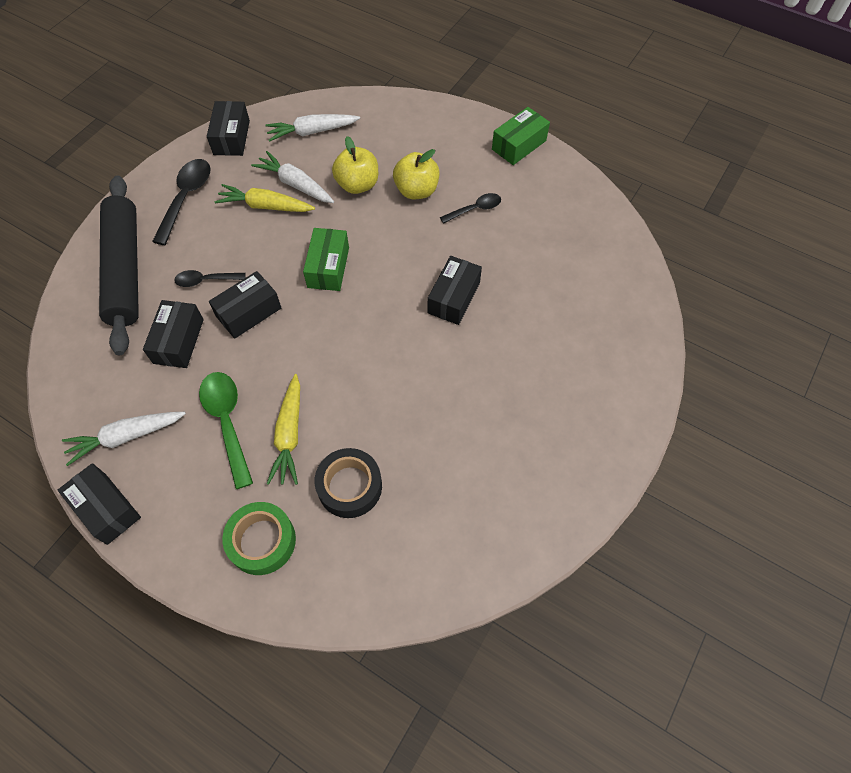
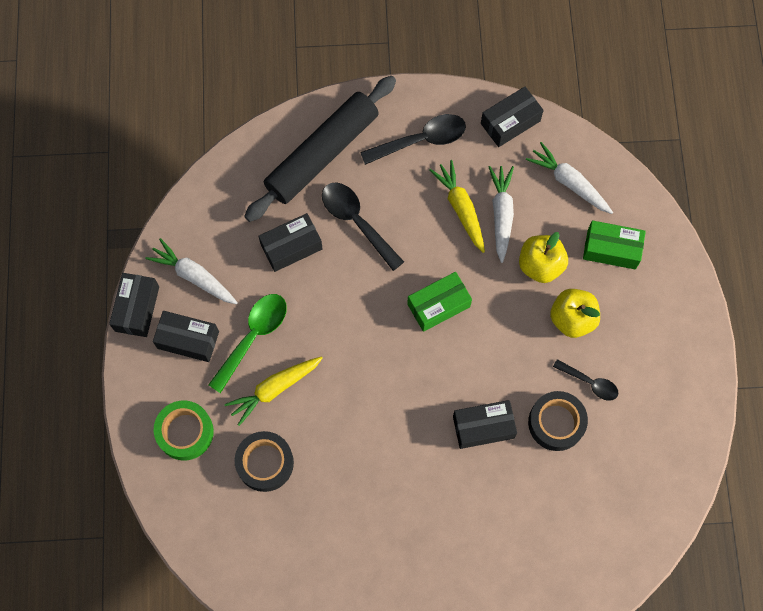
camera: 55 degrees right, 10 degrees up
black spoon [174,270,246,287] -> black spoon [322,182,404,271], size x1.65
black box [209,271,281,339] -> black box moved to [153,311,219,362]
green box [492,107,550,165] -> green box moved to [583,221,646,269]
none -> black tape [528,391,588,451]

